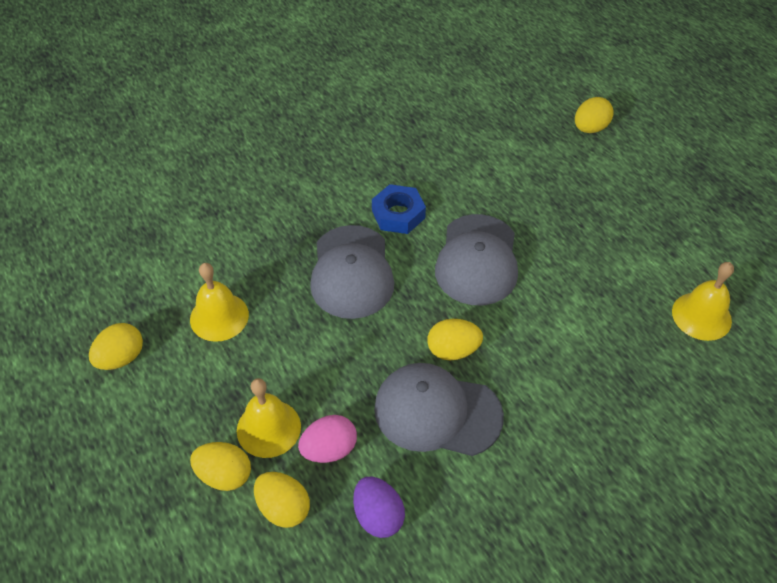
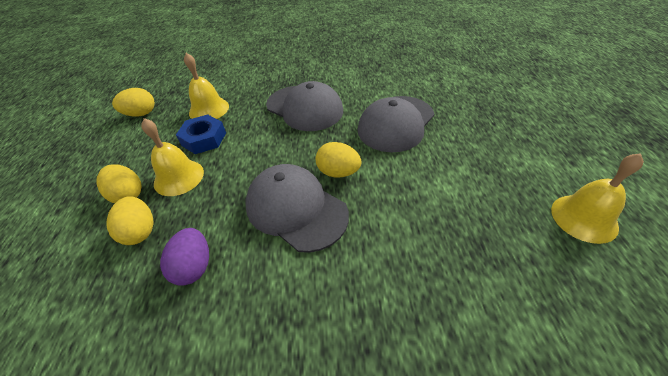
camera: 30 degrees right, 5 degrees down
pink egg [298,415,357,463] -> none
grey cap [310,225,394,319] -> grey cap turned 75 degrees counterclockwise [266,81,343,131]
blue nut [372,184,426,234] -> blue nut moved to [176,114,226,154]
yellow egg [575,97,614,133] -> none

